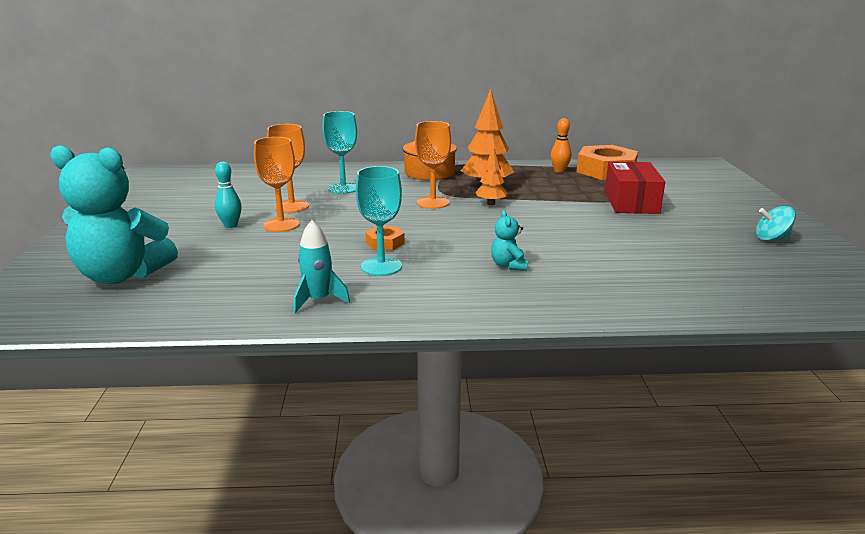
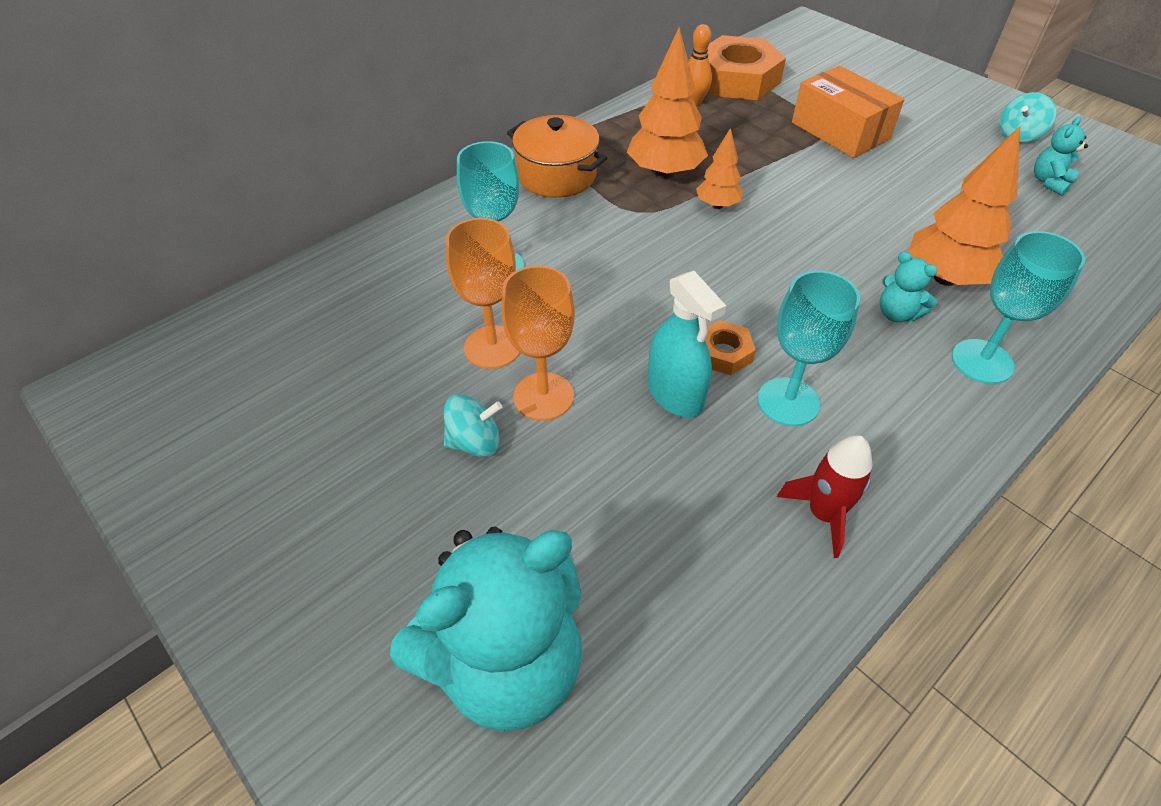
camera: 40 degrees left, 25 degrees up
turquoise bowling pin [215,162,242,228] -> turquoise spinning top [444,394,503,457]
turquoise rocket [293,220,350,313] -> red rocket [777,435,872,558]
orange goblet [415,121,451,209] -> none
red box [605,161,665,214] -> orange box [792,66,905,158]
none -> turquoise spray bottle [648,271,726,418]
none -> orange tree [908,125,1021,286]
none -> turquoise goblet [952,231,1085,384]
none -> turquoise teddy bear [1034,117,1088,196]

